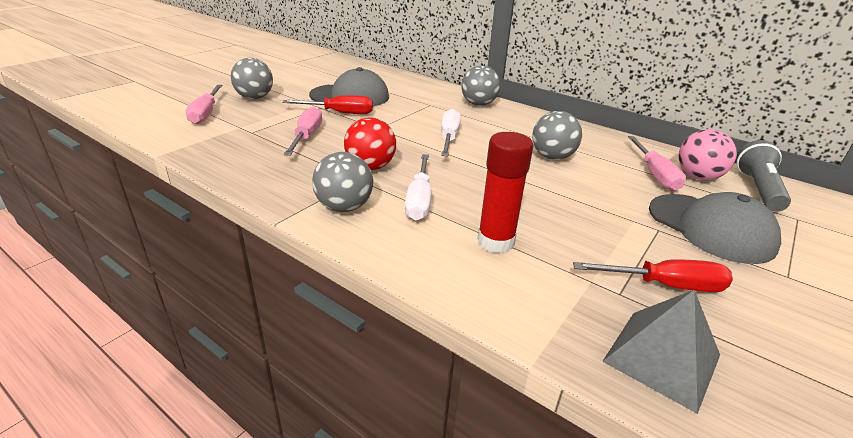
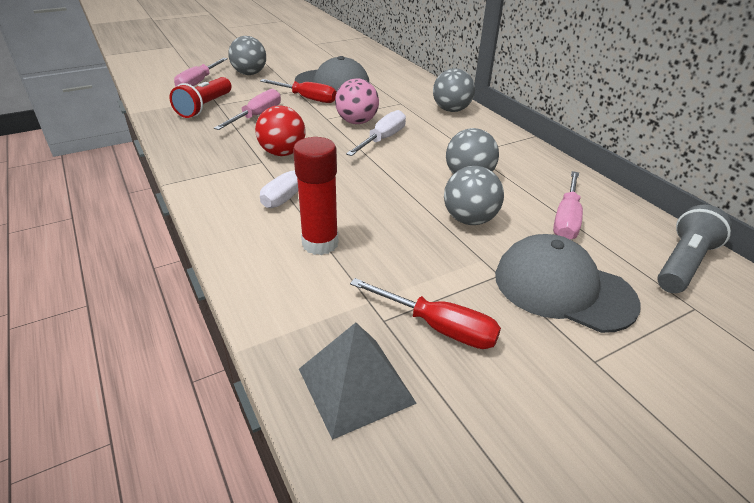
camera: 25 degrees right, 5 degrees up
grey ball [312,152,373,212] -> grey ball moved to [444,166,504,225]
grey cap [649,192,781,264] -> grey cap turned 135 degrees clockwise [495,234,641,333]
pink ball [678,129,737,180] -> pink ball moved to [335,78,379,124]
none -> red flashlight [170,77,232,118]

